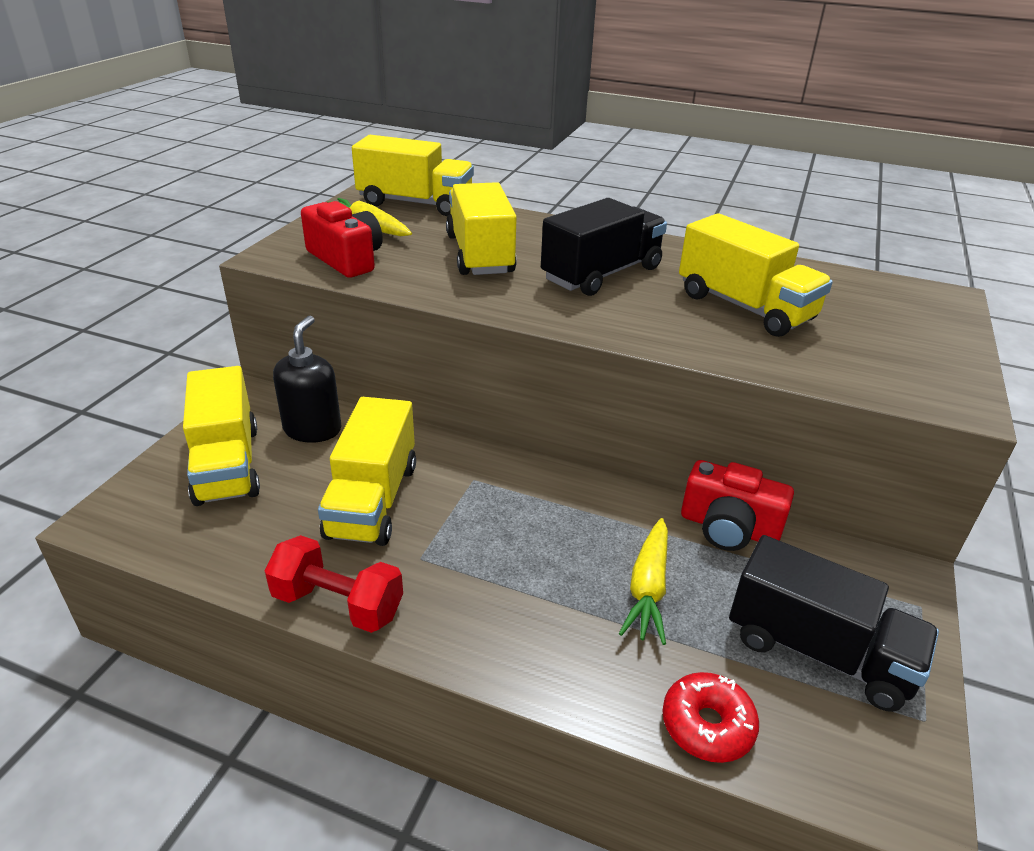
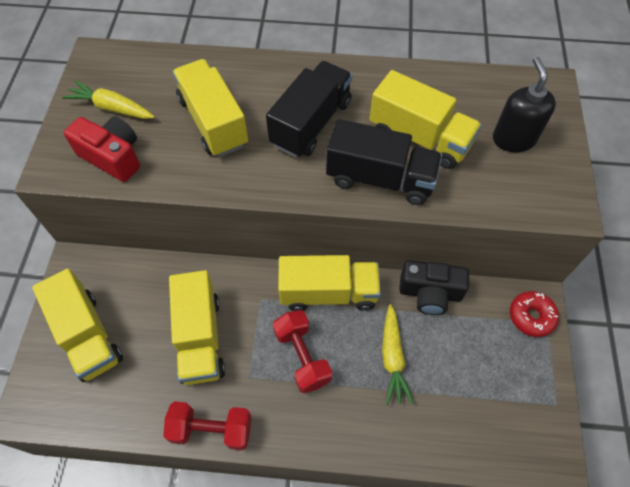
camera: 15 degrees left, 25 degrees up
black soap dispenser [273,316,341,443] -> black soap dispenser moved to [493,57,556,152]
yellow truck [352,135,474,216] -> yellow truck moved to [278,255,381,311]
red donut [662,672,759,763] -> red donut moved to [510,291,559,337]
red camera [681,460,794,551] -> black camera [399,260,469,315]
black truck [729,535,939,712] -> black truck moved to [326,119,442,205]
none -> red dumbbell [273,310,332,393]

